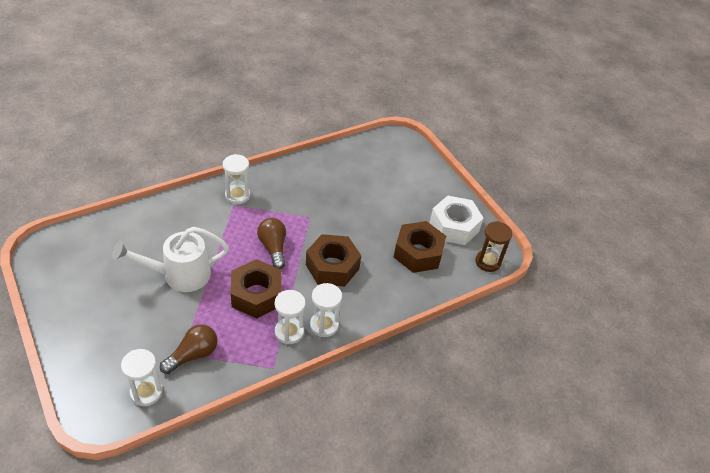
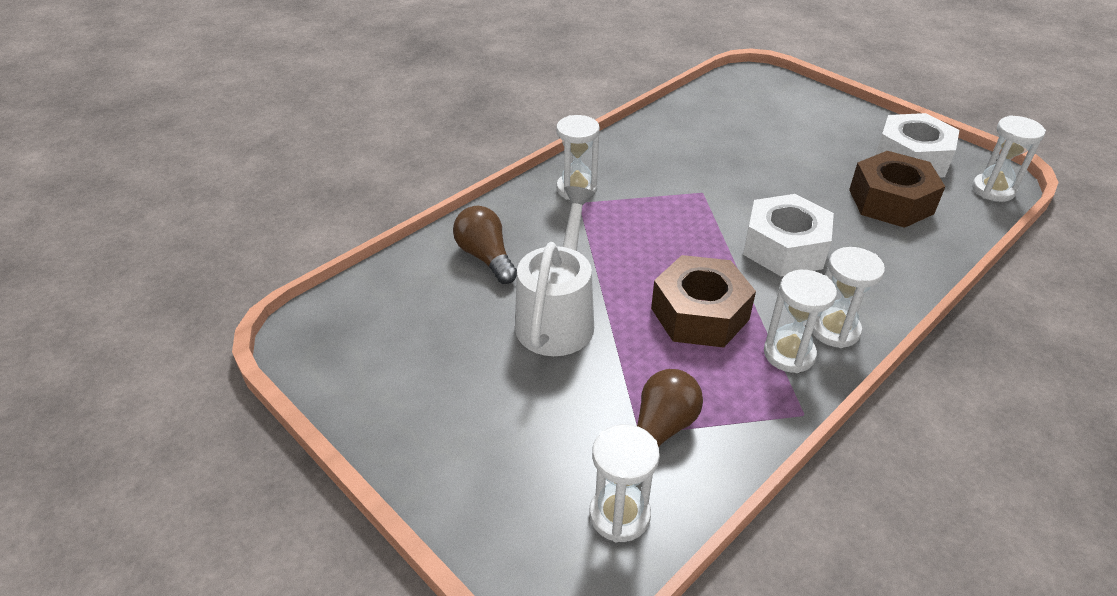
camera: 10 degrees left, 5 degrees down
white watering can [112,227,229,292] -> white watering can turned 135 degrees clockwise [515,186,595,356]
brown light bulb [257,218,286,269] -> brown light bulb moved to [453,206,517,284]
brown nut [306,234,361,287] -> white nut [743,194,834,276]
brown hourglass [475,221,512,272] -> white hourglass [972,115,1046,202]

